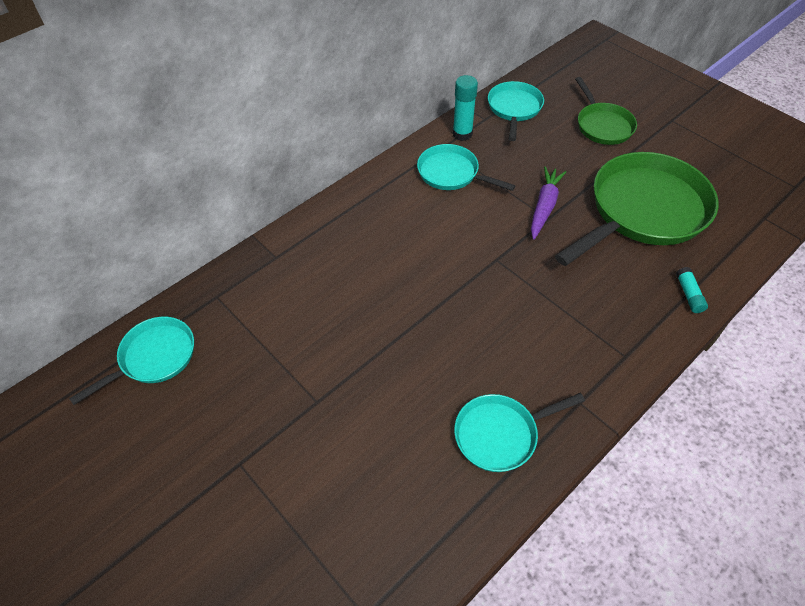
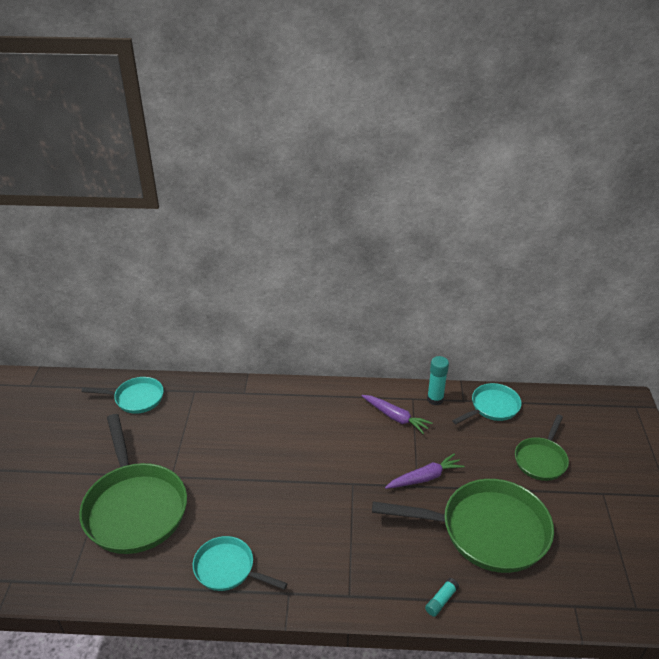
camera: 45 degrees right, 15 degrees down
turquoise pan [417,144,515,191] -> purple carrot [362,395,432,434]
none -> green pan [79,414,187,554]

